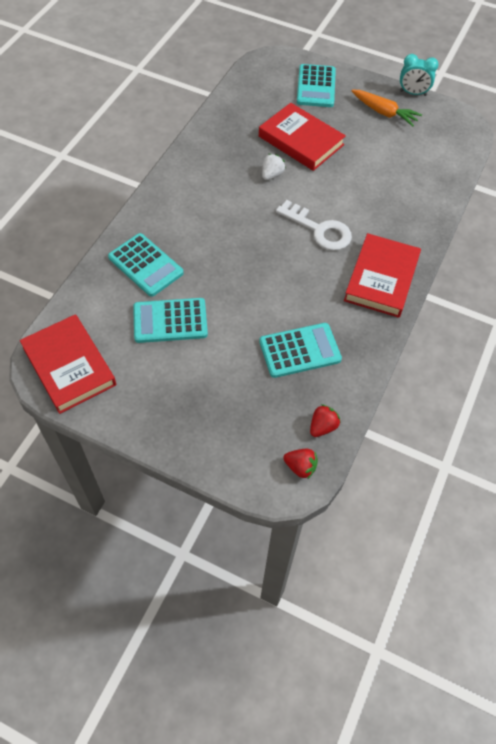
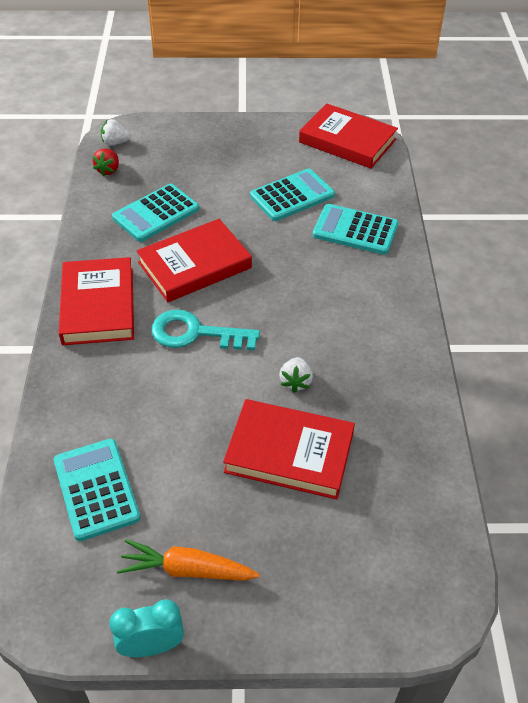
camera: 155 degrees right, 10 degrees down
white key [276,200,352,250] -> turquoise key [151,310,260,351]
red strawberry [283,449,318,479] -> white strawberry [101,119,131,146]
turquoise calculator [297,64,336,107] -> turquoise calculator moved to [54,439,140,541]
none -> red book [136,219,252,302]

